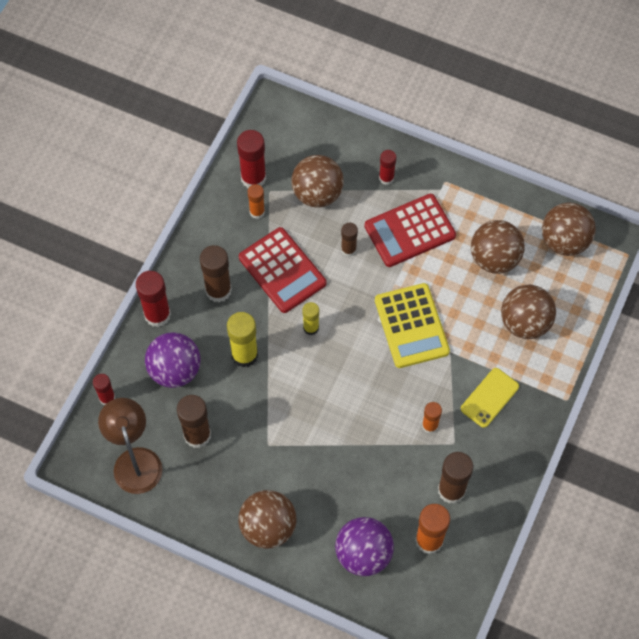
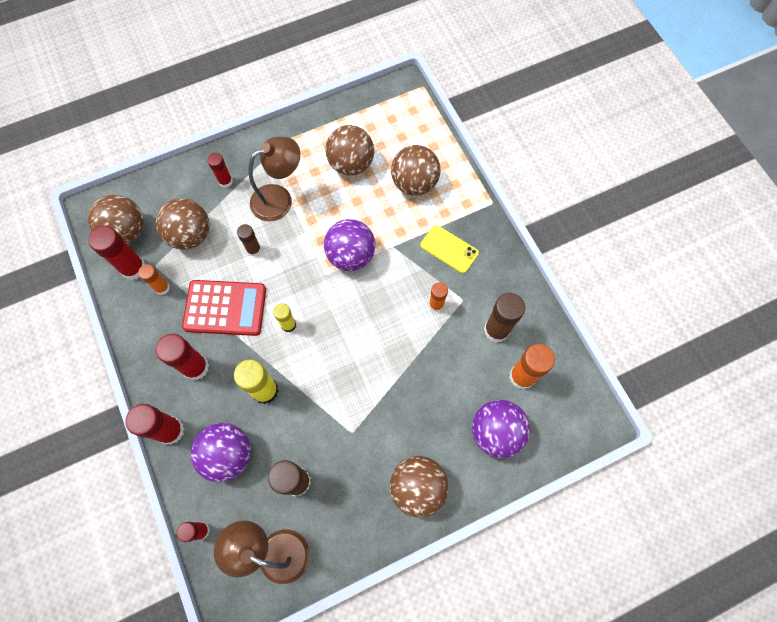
camera: 50 degrees left, 5 degrees up
brown glue stick [200,245,232,303] -> red glue stick [156,334,209,380]
red calculator [364,194,456,267] -> brown lamp [248,137,300,221]
yellow calculator [375,283,450,368] -> purple ball [324,219,376,271]
yellow phone [461,368,519,428] -> yellow phone turned 45 degrees counterclockwise [421,225,479,273]
brown ball [542,202,596,256] -> brown ball moved to [88,195,144,245]

